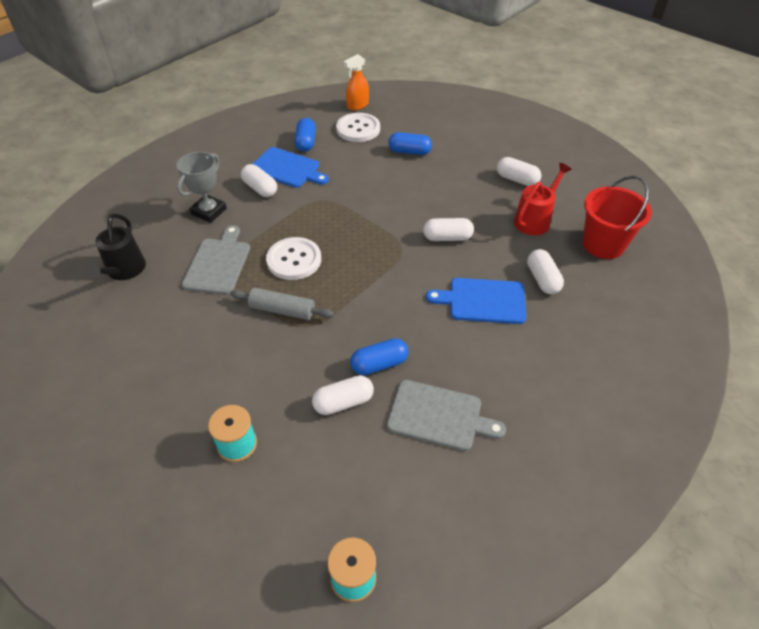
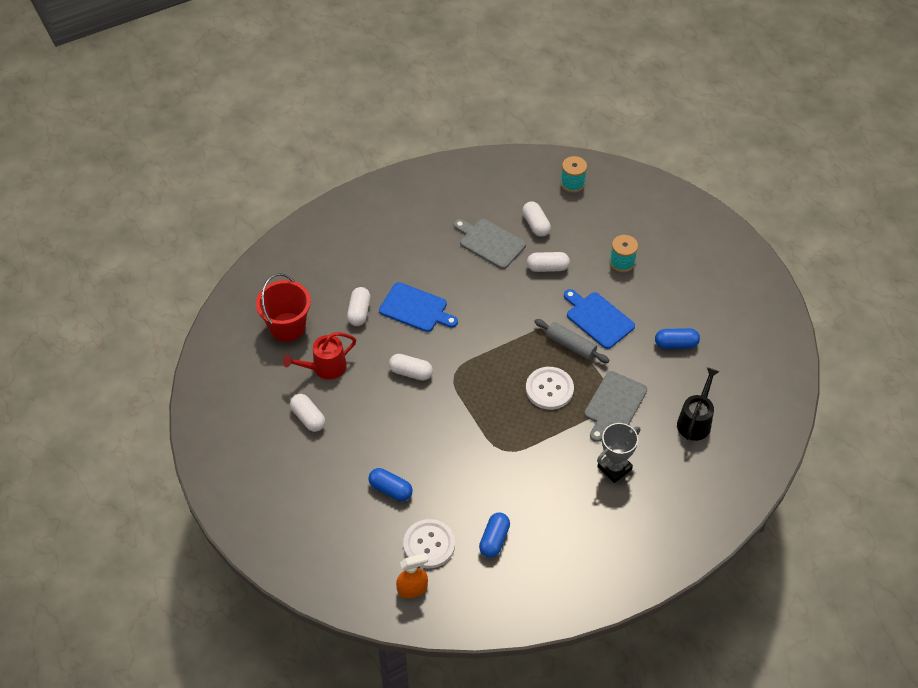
camera: 160 degrees left, 5 degrees up
white capsule [241,164,277,197] -> white capsule moved to [522,202,551,237]
blue cutting board [253,147,329,188] -> blue cutting board moved to [564,289,635,349]
blue capsule [350,338,409,375] -> blue capsule moved to [655,328,700,349]

